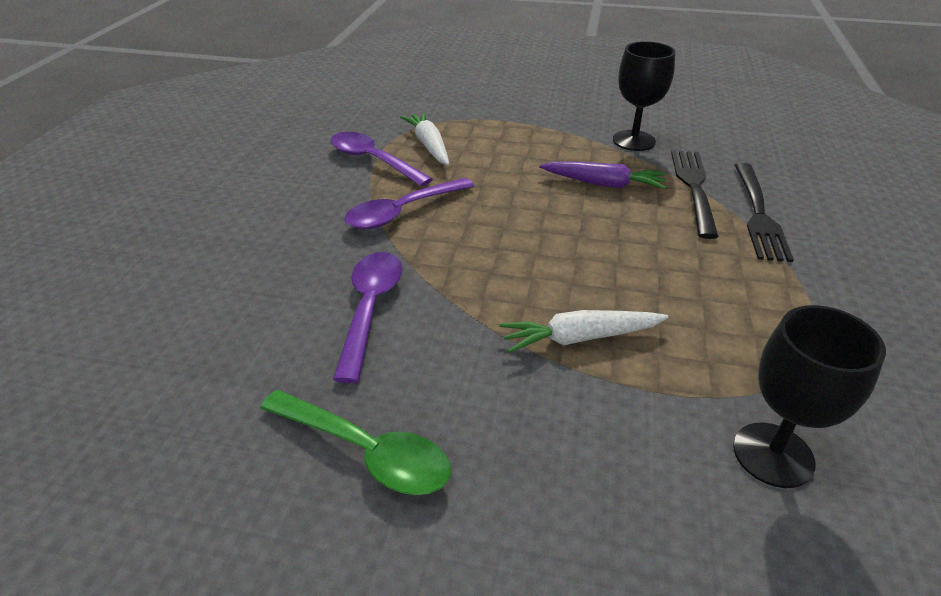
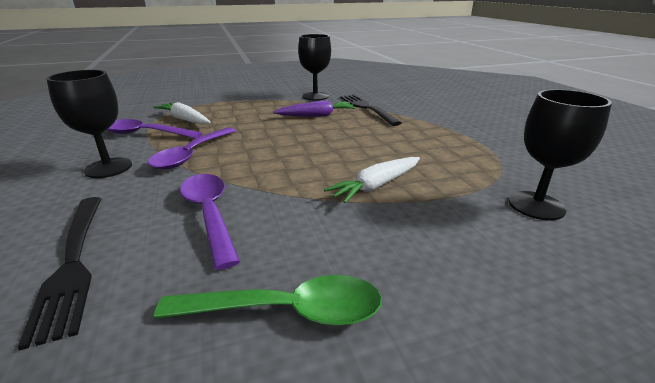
camera: 30 degrees left, 10 degrees down
black fork [735,163,794,262] -> black fork moved to [18,197,101,350]
none -> black goblet [46,70,132,178]

